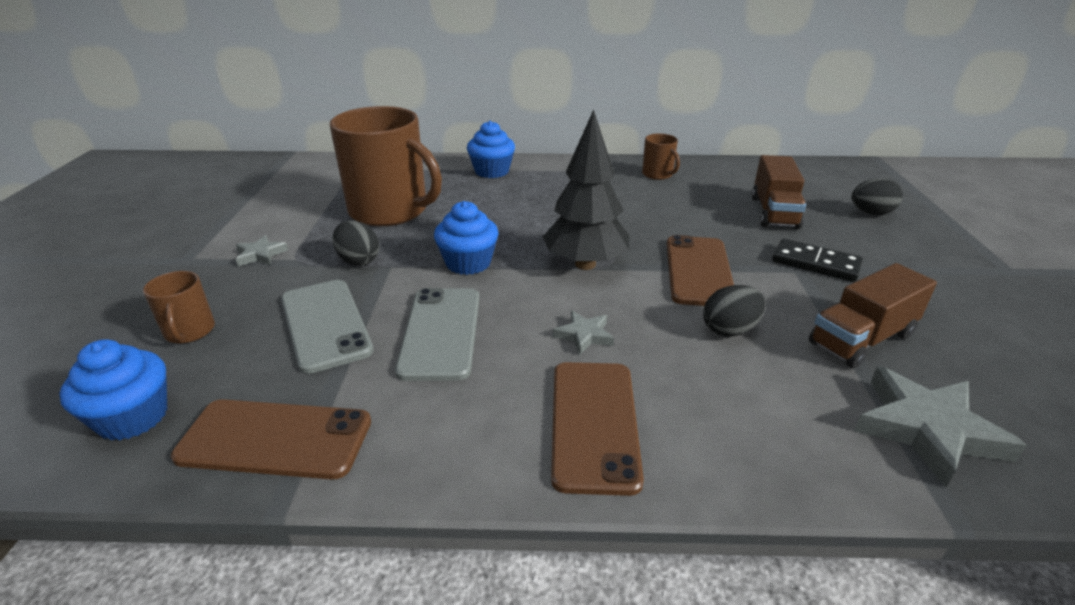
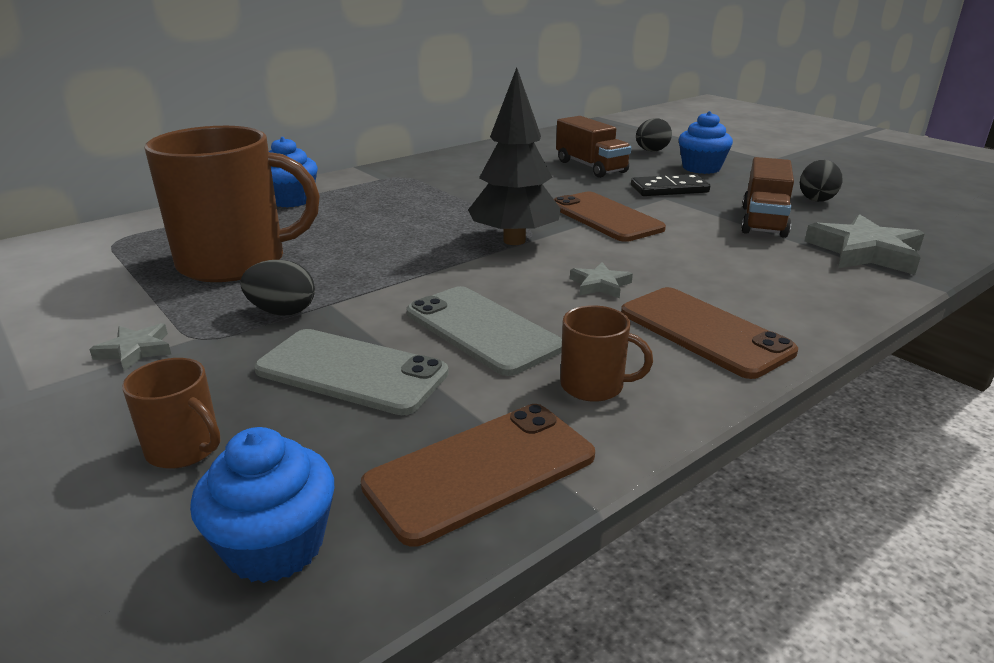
camera: 40 degrees left, 5 degrees down
blue cupcake [434,201,499,275] -> blue cupcake moved to [678,111,733,174]
brown mug [642,134,680,180] -> brown mug moved to [560,305,653,402]
black egg [703,285,765,337] -> black egg moved to [800,160,843,202]

